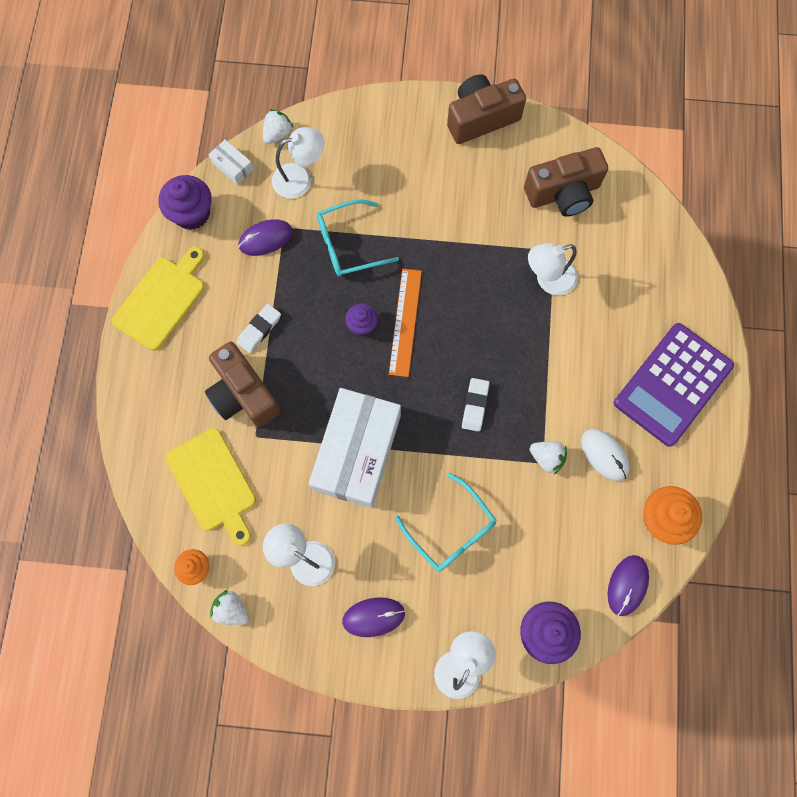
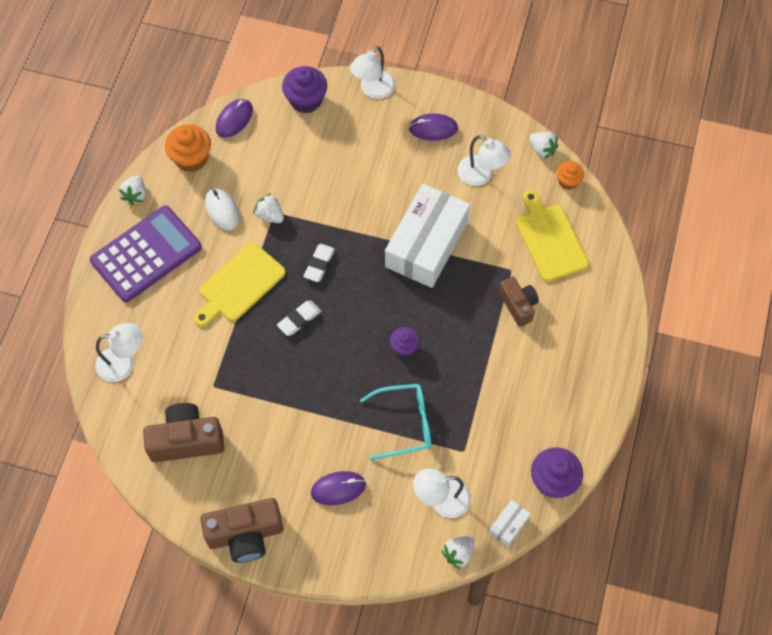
camera: 170 degrees left, 10 degrees down
yellow cutting board [112,247,205,351] -> yellow cutting board moved to [193,242,286,327]
brown camera [205,342,281,427] -> brown camera [499,277,539,327], size x0.64
white box [209,140,254,185] -> white box turned 75 degrees clockwise [489,500,531,547]
white eraser [237,304,281,353] -> white eraser moved to [277,301,321,336]
purple mouse [238,219,293,256] -> purple mouse moved to [311,471,366,505]
orange ruler [389,269,422,377] -> none
turquoise glasses [395,473,497,572] -> none
white lamp [528,243,578,295] -> white lamp moved to [95,323,142,382]
none -> white strawberry [119,175,146,205]

